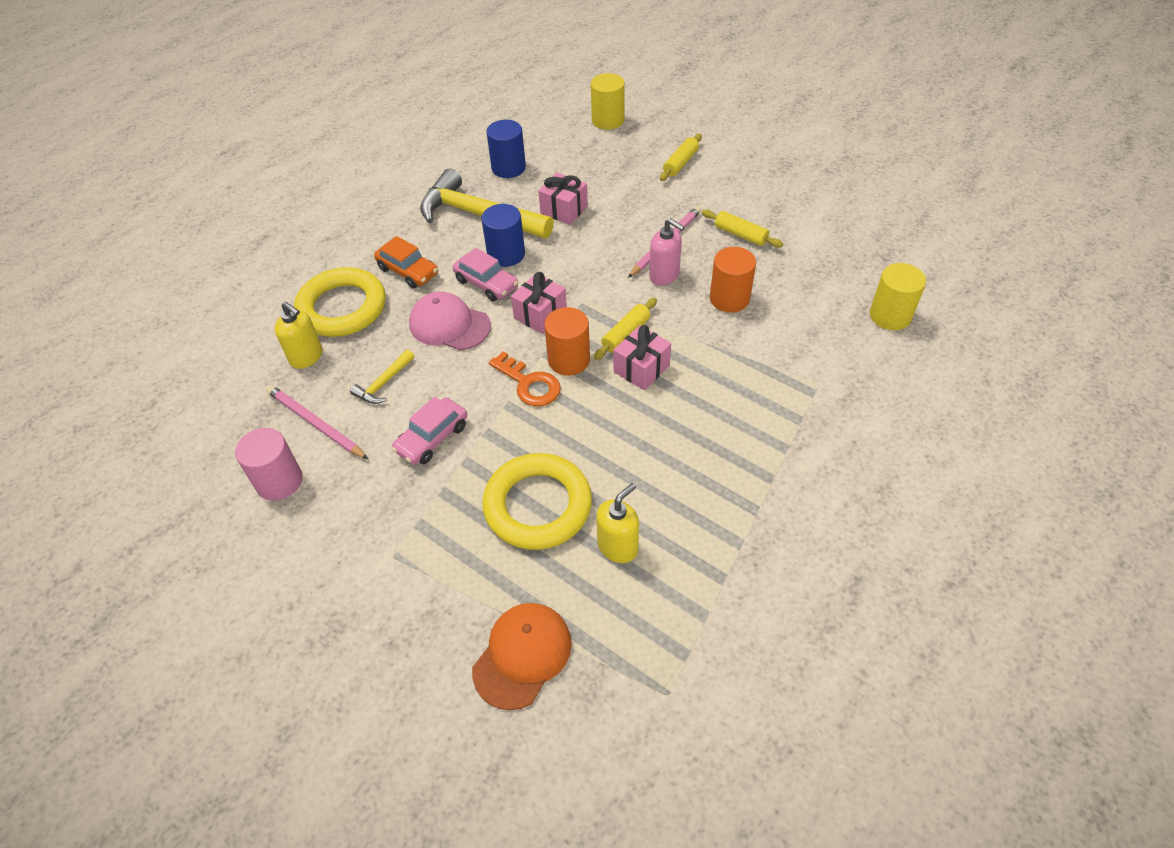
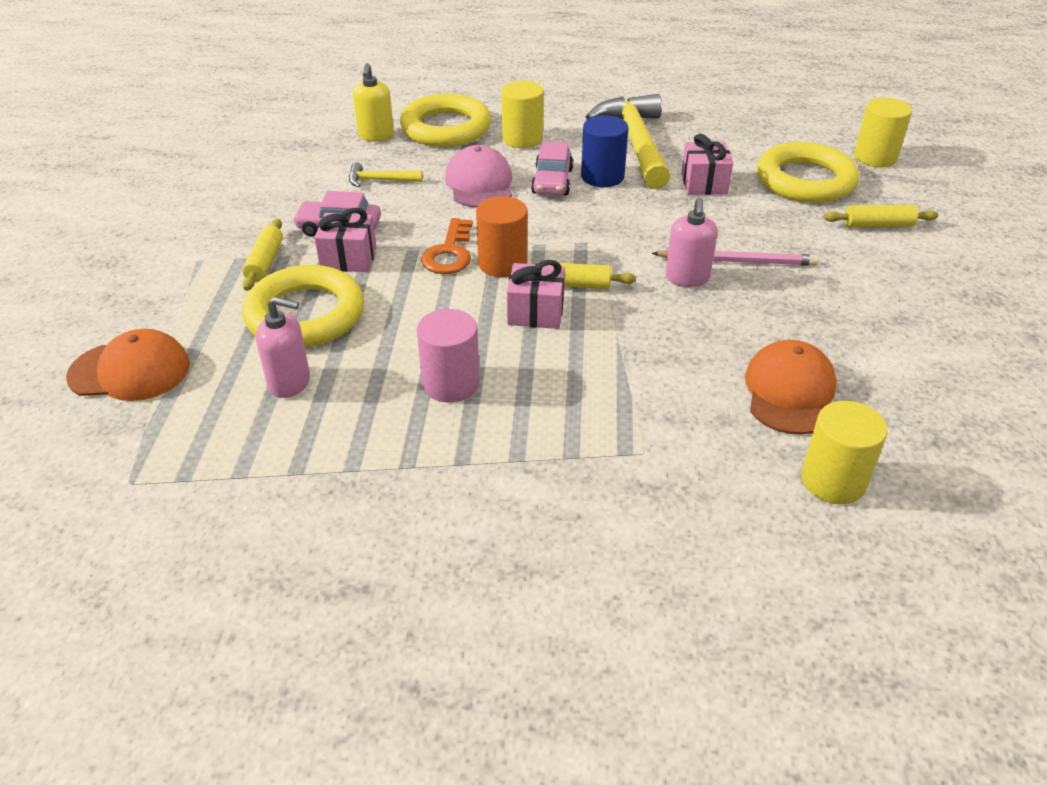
camera: 55 degrees right, 10 degrees down
pink cylinder [235,428,302,500] -> pink cylinder moved to [417,309,480,402]
pink pencil [266,385,368,459] -> none
orange car [374,236,438,288] -> yellow cylinder [501,81,544,148]
blue cylinder [486,120,526,178] -> none
pink gift [511,272,567,334] -> pink gift moved to [314,208,377,272]
yellow soap dispenser [597,483,639,563] -> pink soap dispenser [256,297,310,398]
yellow rolling pin [702,210,783,248] -> yellow rolling pin moved to [242,219,283,291]
orange cylinder [710,247,756,313] -> none
none -> orange cap [745,340,837,435]
none -> yellow ring [757,142,859,203]

